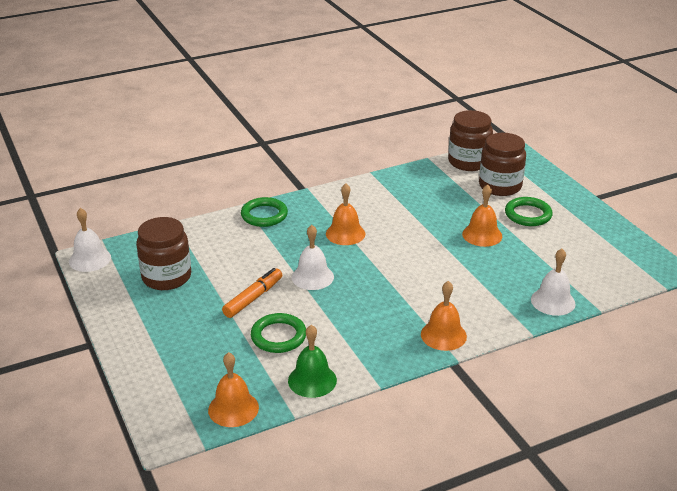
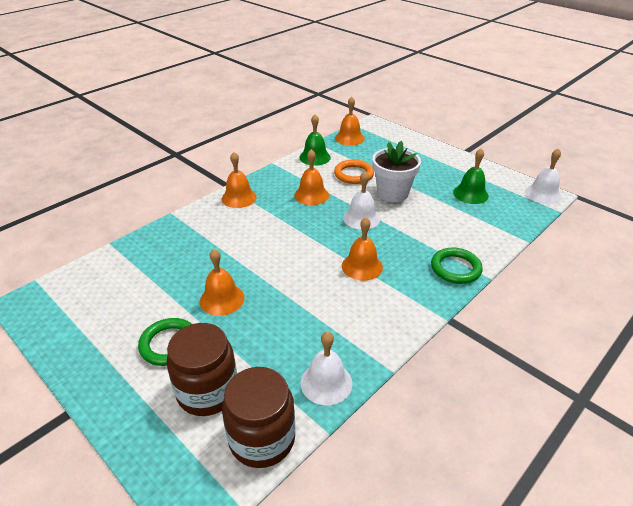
camera: 160 degrees right, 5 degrees up
brown jar [136,217,191,290] -> green bell [453,148,489,204]
orange marker [222,268,282,318] -> white flower pot [372,141,421,202]
green ring [251,313,306,353] -> orange ring [334,159,374,184]
white bell [531,249,576,316] -> white bell moved to [301,331,353,405]
none -> orange bell [294,149,329,205]

